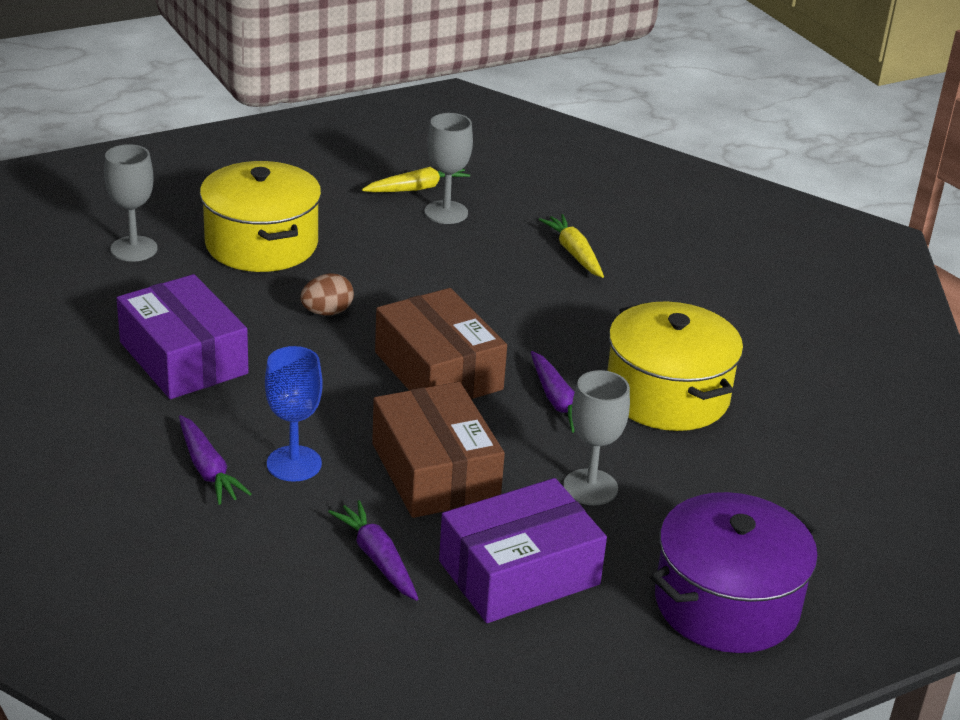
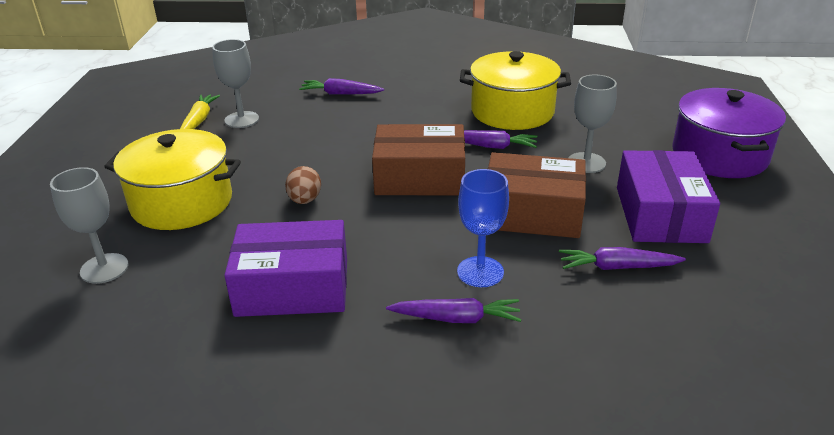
camera: 55 degrees left, 0 degrees up
yellow carrot [539,214,604,278] -> purple carrot [299,78,384,95]

